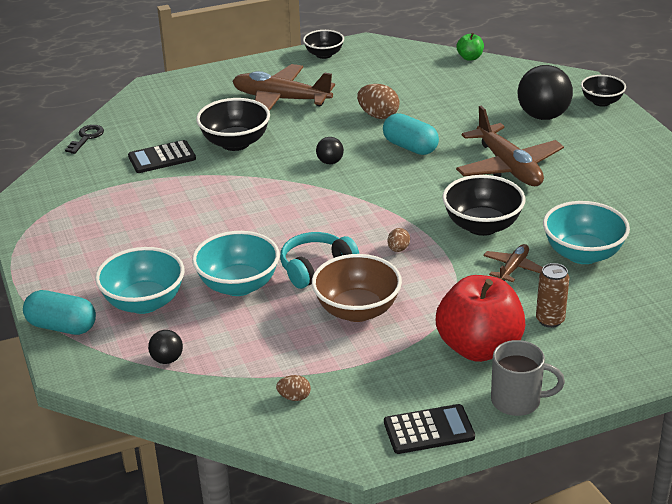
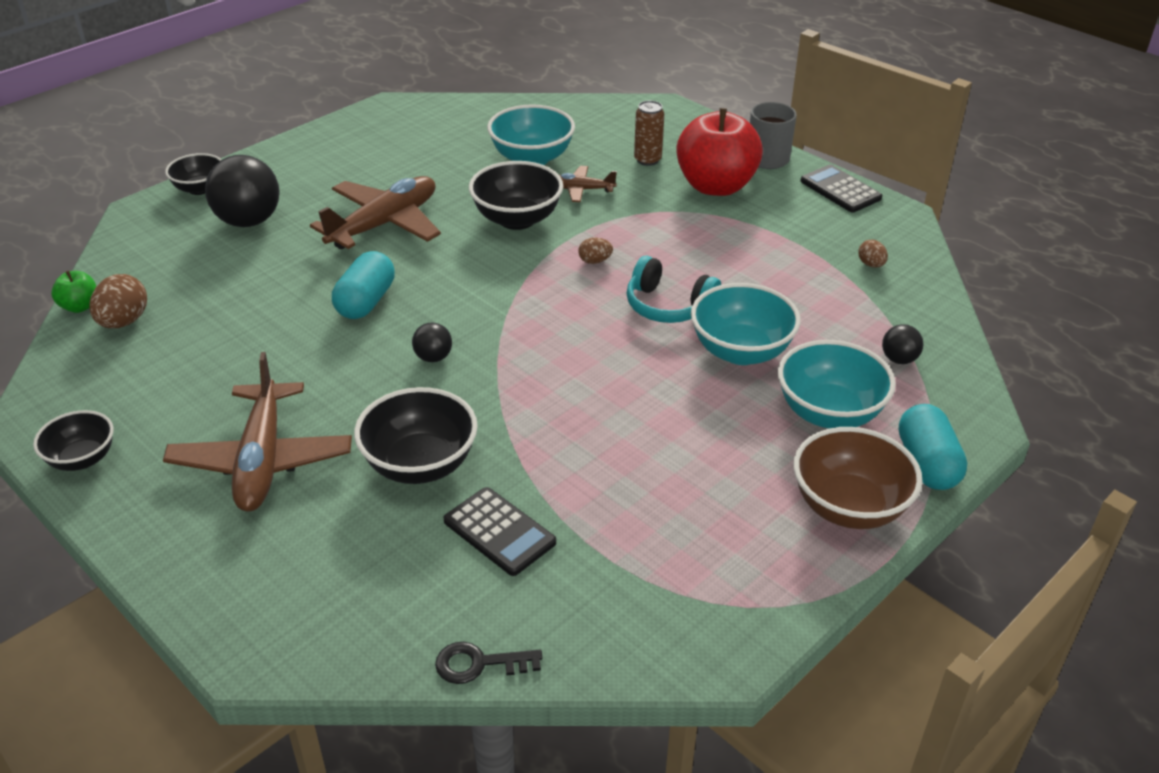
camera: 115 degrees left, 5 degrees up
brown bowl [312,254,402,322] -> brown bowl moved to [793,427,923,529]
brown egg [357,84,400,119] -> brown egg moved to [89,274,147,328]

